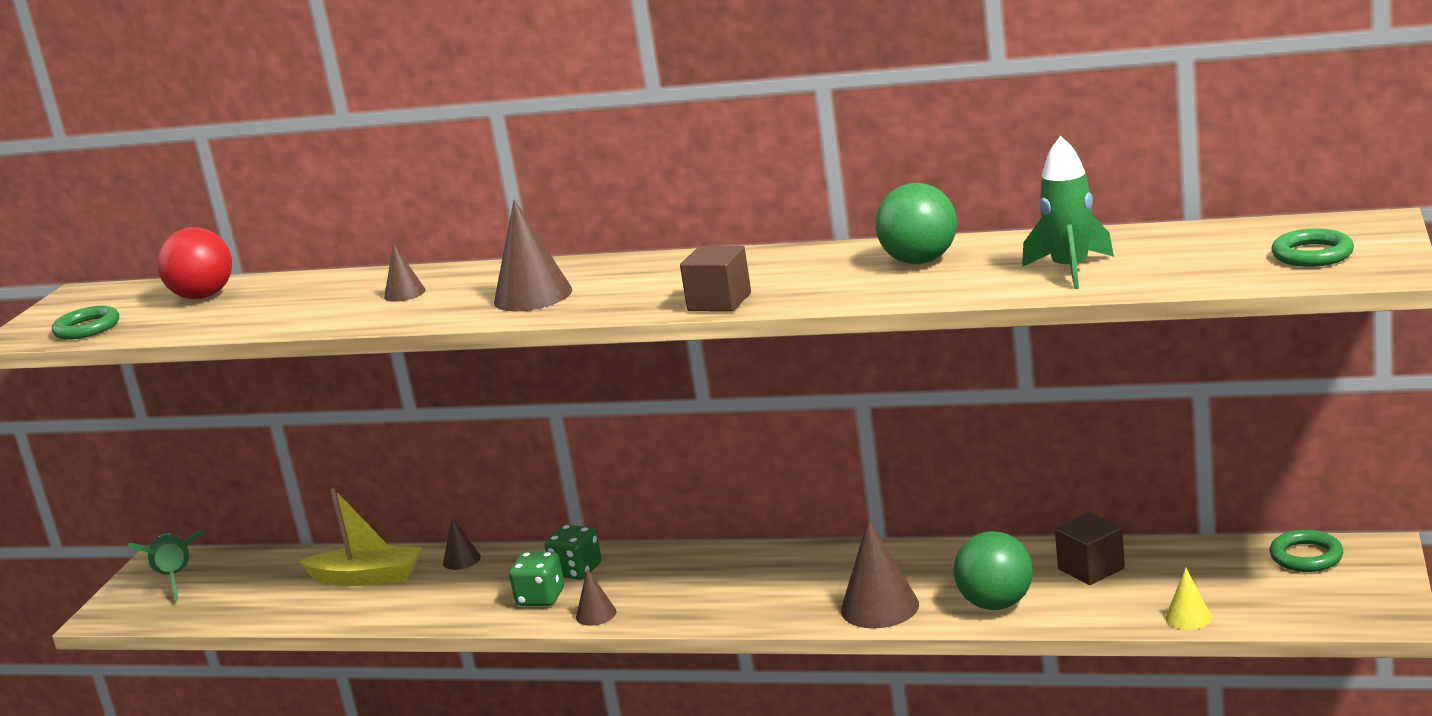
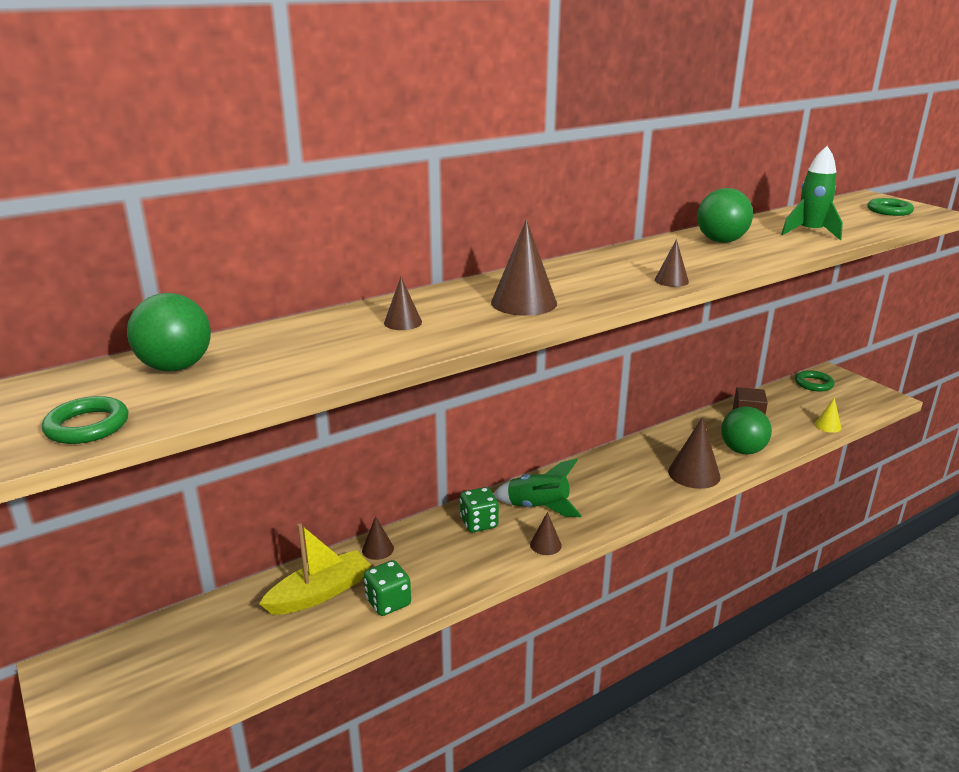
camera: 50 degrees left, 5 degrees up
green rocket [128,530,204,600] -> green rocket moved to [493,458,582,517]
red ball [157,227,232,299] -> green ball [127,293,211,372]
green dice [509,552,564,606] -> green dice moved to [364,560,411,616]
brown cube [680,246,751,312] -> brown cone [655,239,689,287]

